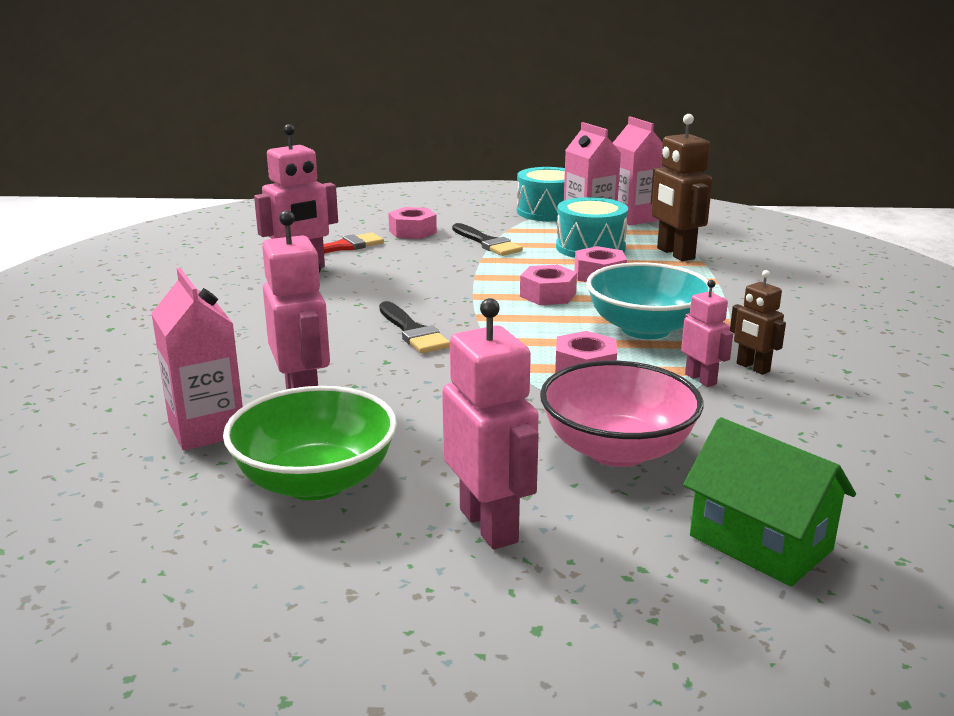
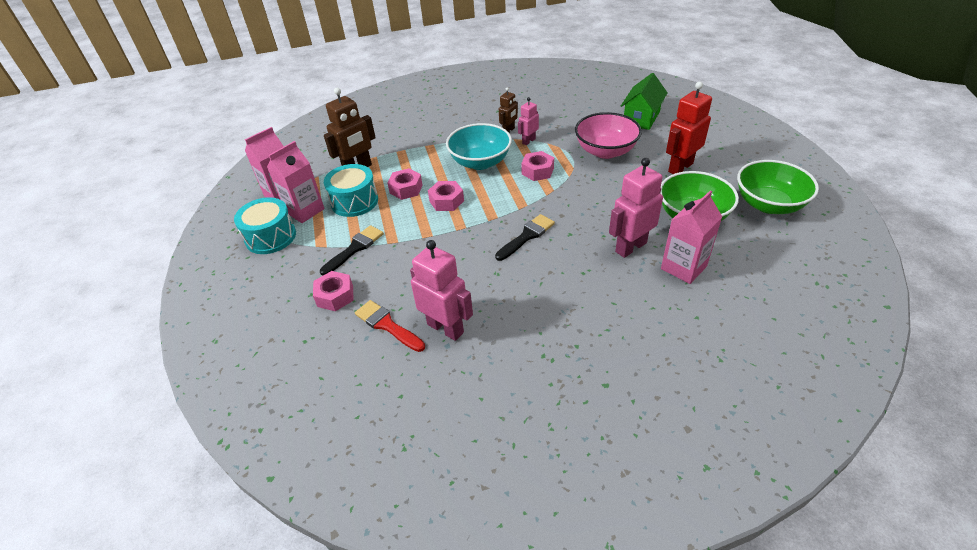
camera: 105 degrees left, 20 degrees up
pink robot [442,298,539,549] -> red robot [666,82,712,174]
none -> green bowl [737,160,819,214]

